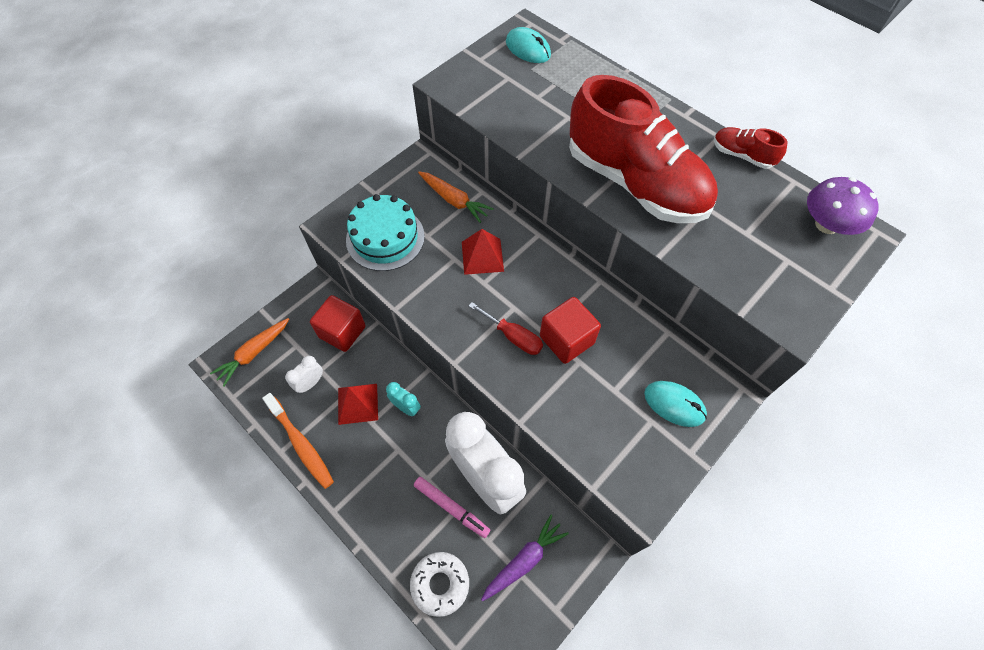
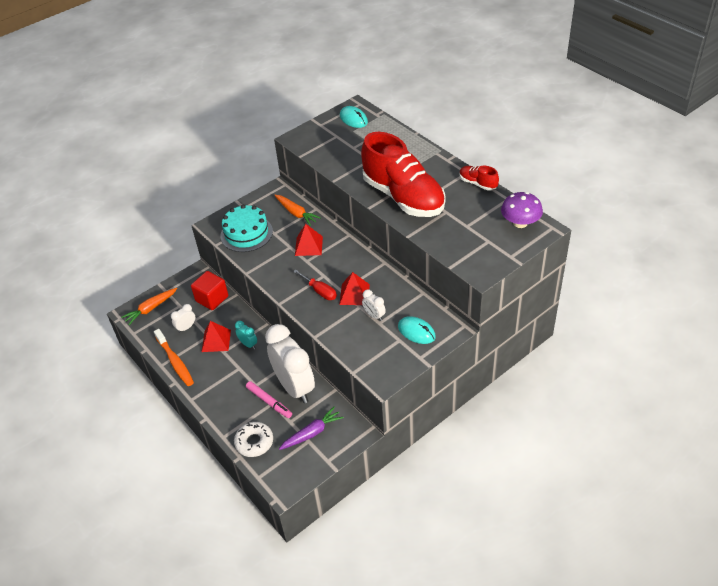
camera: 10 degrees right, 15 degrees down
red cube [540,297,601,364] -> red pyramid [339,272,370,305]
none -> white clock [362,290,386,321]

